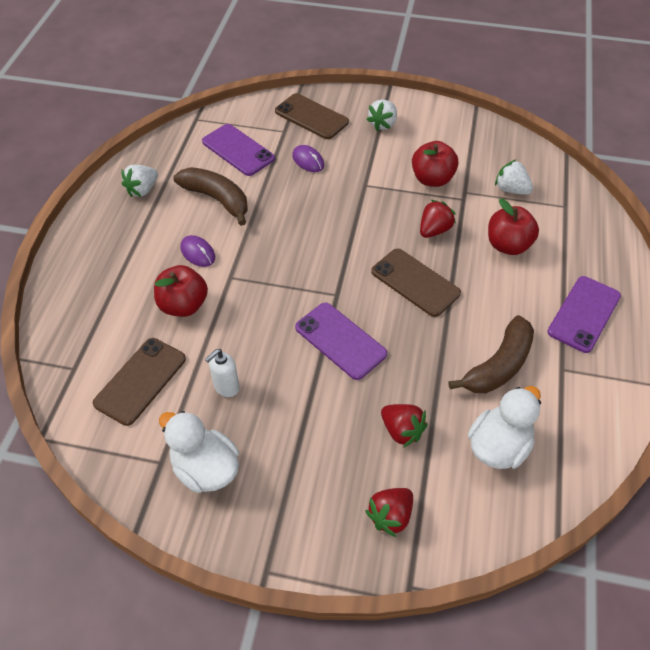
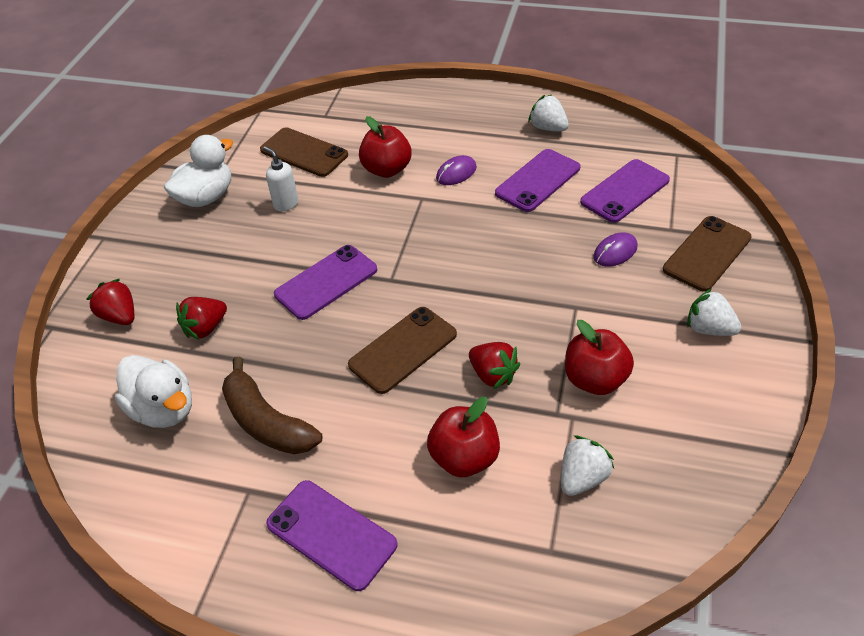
camera: 95 degrees right, 5 degrees down
brown banana [173,167,248,226] -> purple phone [495,149,580,212]

